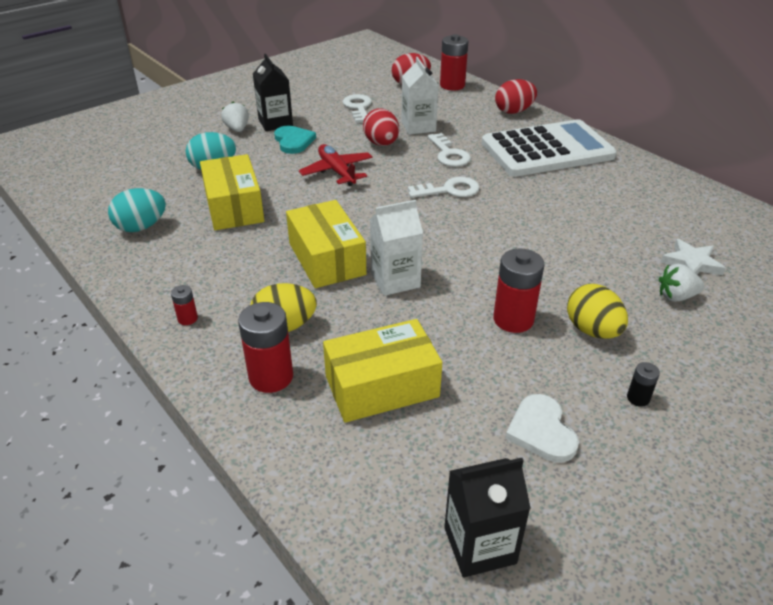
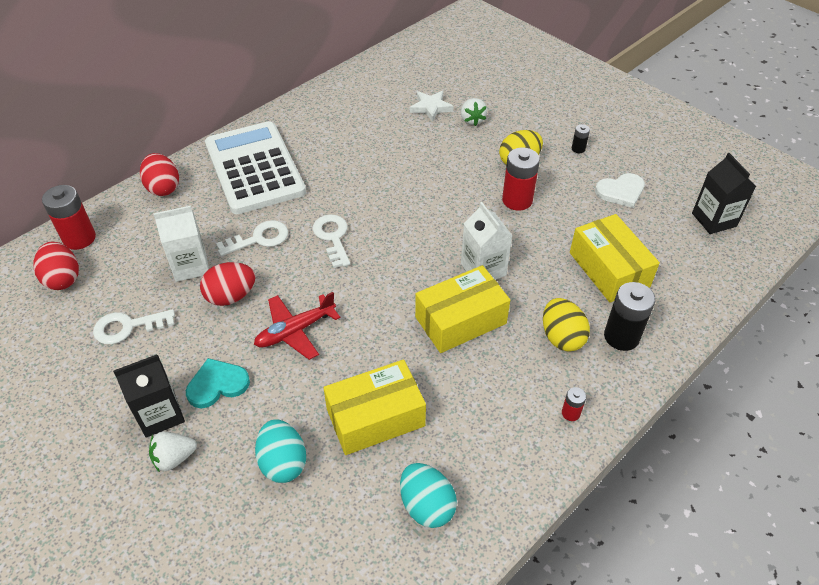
camera: 95 degrees left, 10 degrees up
red battery [238,302,293,393] -> black battery [604,282,656,351]

